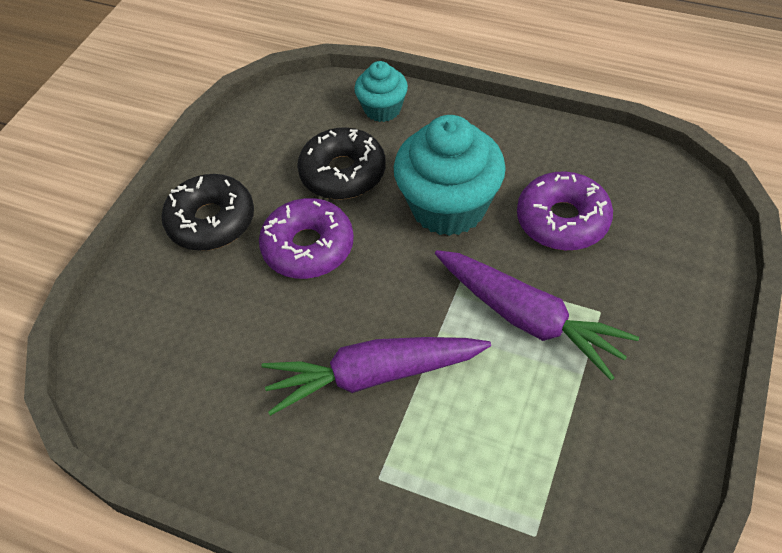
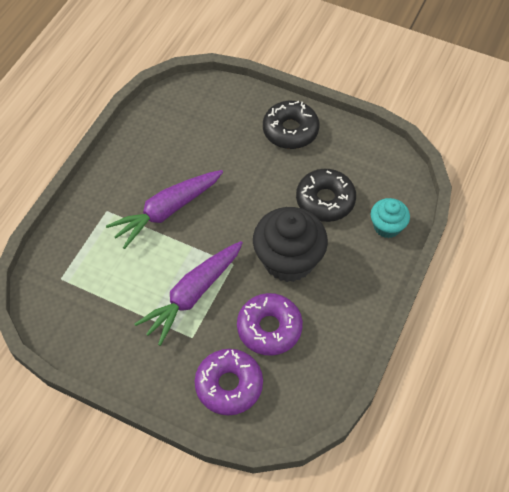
camera: 90 degrees right, 5 degrees up
purple donut [259,198,354,279] -> purple donut moved to [195,349,263,415]
purple carrot [261,337,491,416] -> purple carrot turned 120 degrees counterclockwise [106,170,223,249]
turquoise cupcake [394,115,506,236] -> black cupcake [253,207,328,282]

